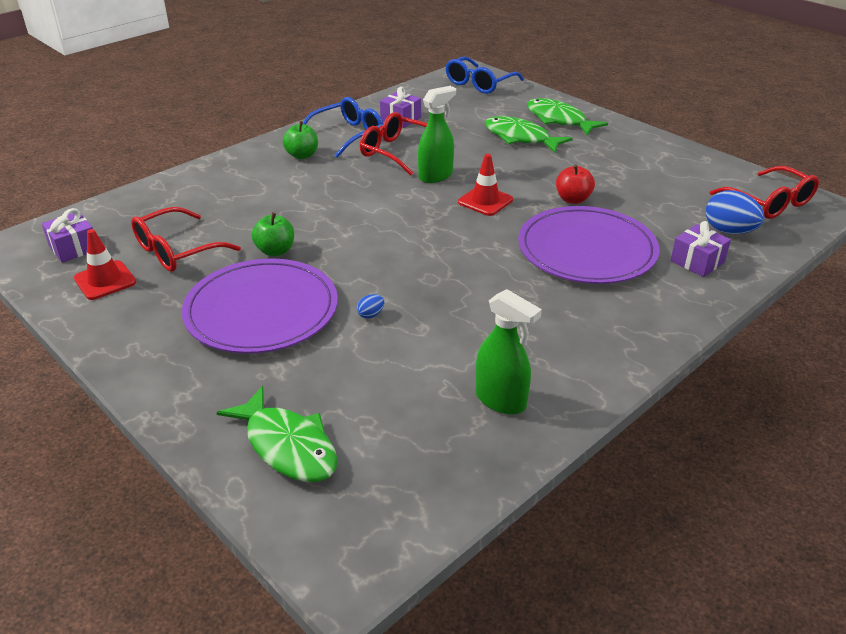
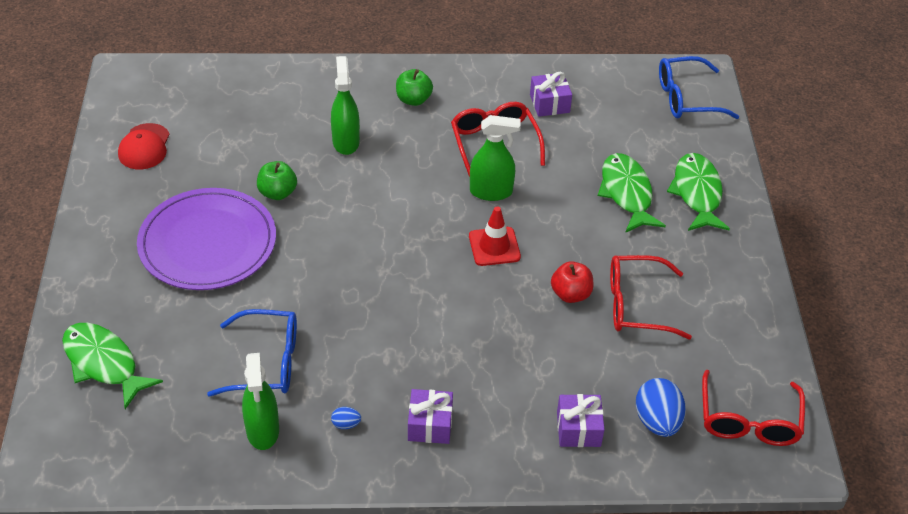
camera: 40 degrees right, 10 degrees up
purple gift [42,208,93,263] -> purple gift moved to [408,389,453,444]
red traffic cone [74,229,136,300] -> red cap [118,123,170,169]
red glasses [131,207,241,272] -> red glasses moved to [610,255,692,339]
green fish [216,386,338,482] -> green fish turned 135 degrees clockwise [62,323,163,409]
blue glasses [303,97,383,158] -> blue glasses moved to [207,309,297,396]
blue egg [357,294,384,319] -> blue egg moved to [331,407,361,429]
purple plate [518,206,659,284] -> none
none -> green spray bottle [331,56,360,155]

